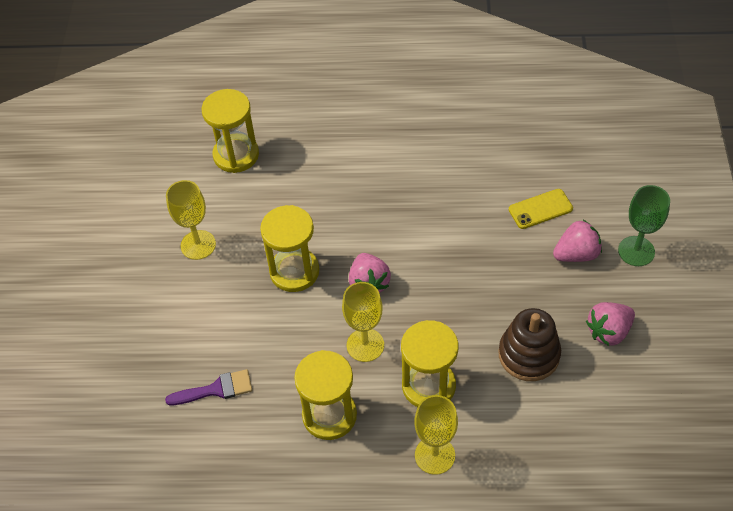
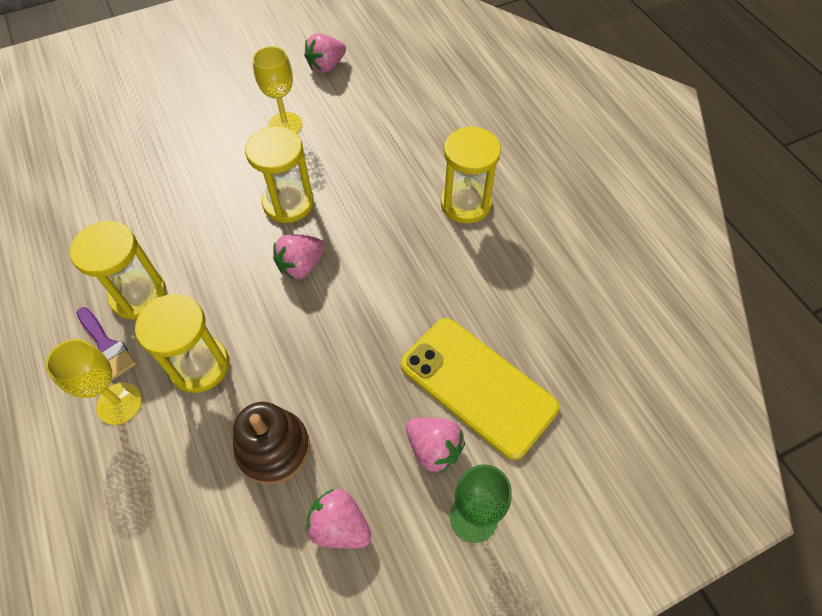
camera: 60 degrees right, 5 degrees up
purple brush [165,369,252,405] -> purple brush moved to [77,307,136,380]
yellow hourglass [202,89,259,173] -> yellow hourglass moved to [441,126,501,224]
yellow goblet [342,282,384,362] -> none
yellow phone [509,189,573,229] -> yellow phone [401,318,559,460], size x2.05
none -> pink strawberry [304,33,346,73]

